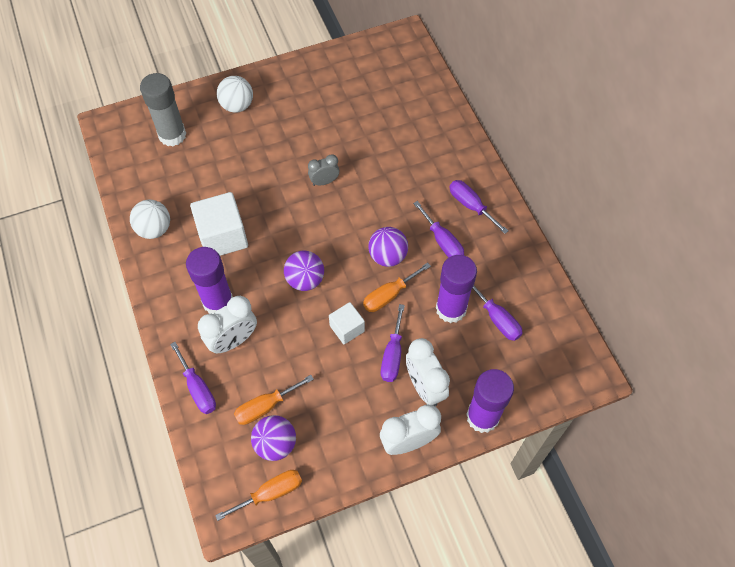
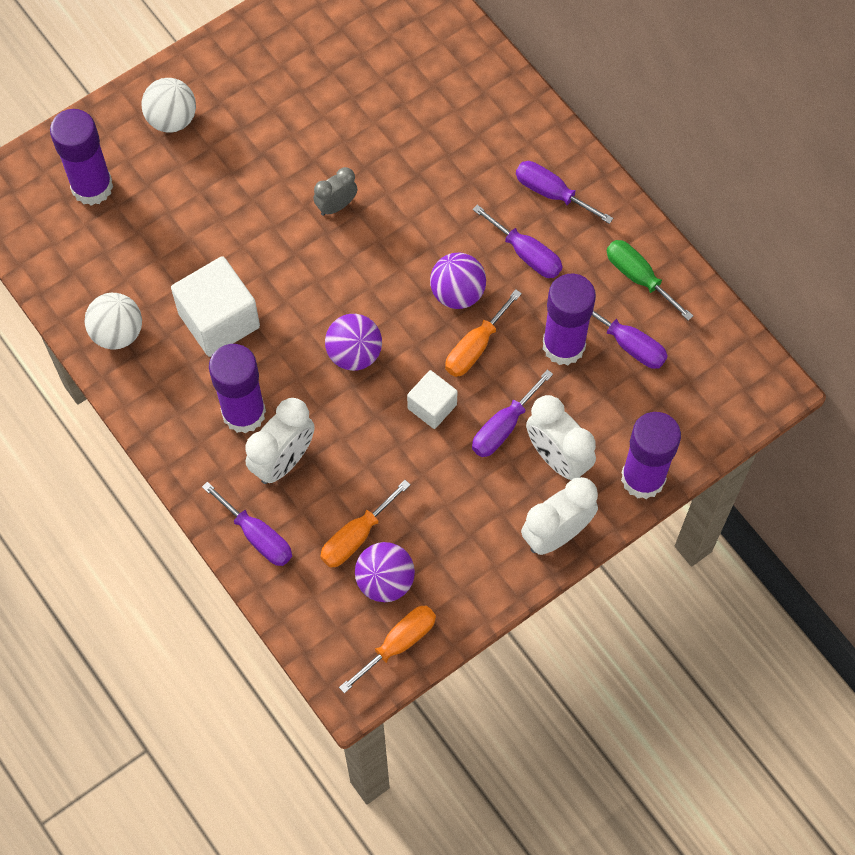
camera: 15 degrees left, 5 degrees up
grey glue stick [140,73,186,146] -> purple glue stick [50,109,113,206]
purple screwdriver [381,304,405,382] -> purple screwdriver turned 45 degrees clockwise [472,369,553,457]
none -> green screwdriver [607,240,693,321]

